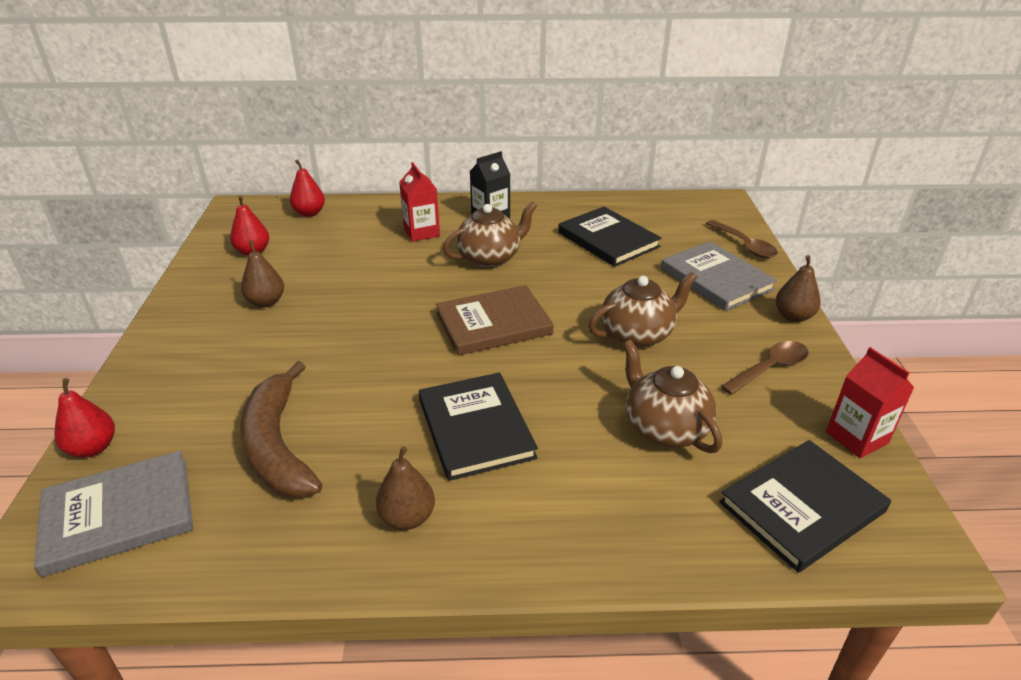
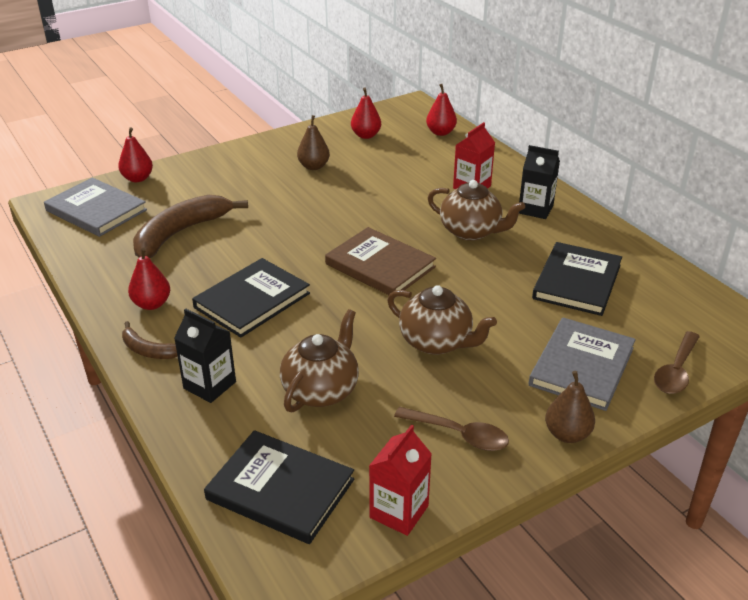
camera: 60 degrees right, 0 degrees up
brown pear [376,446,435,530] -> red pear [128,247,170,310]
none -> brown banana [122,321,178,359]
none -> black carton [174,308,236,403]

